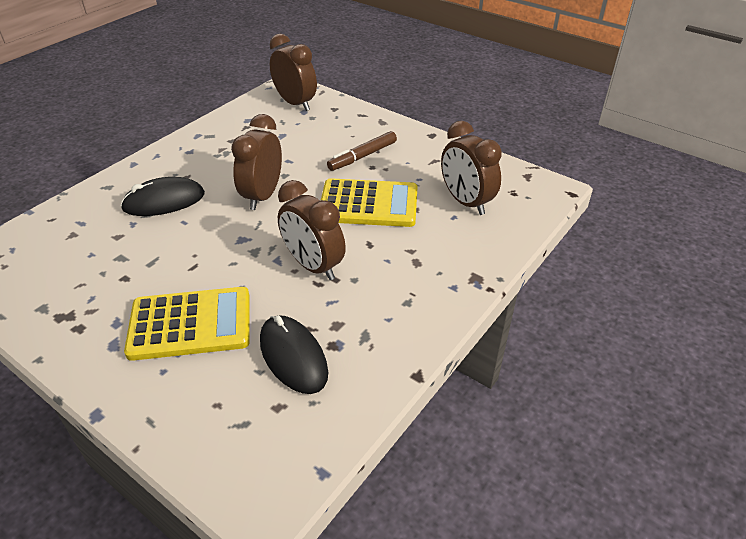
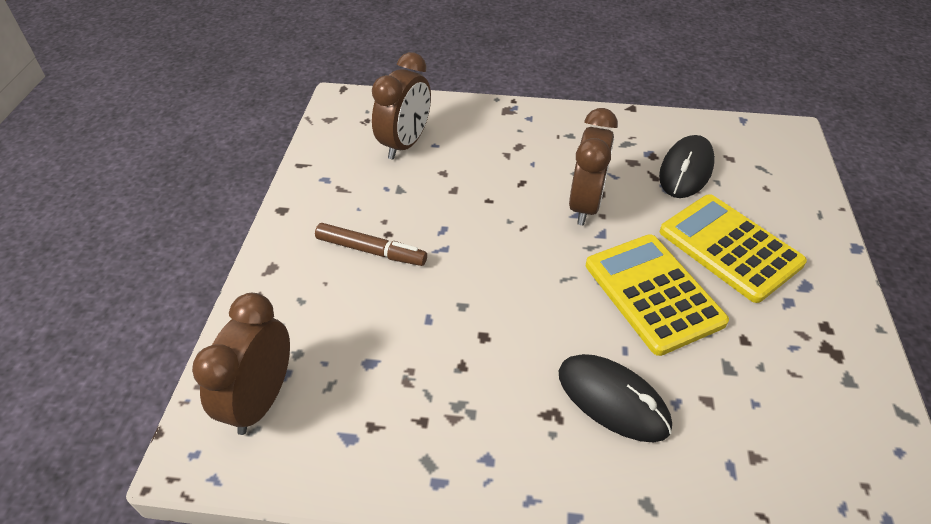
camera: 120 degrees left, 5 degrees up
brown clock [231,114,282,210] -> none
yellow calculator [321,178,418,227] -> yellow calculator moved to [586,234,729,356]

